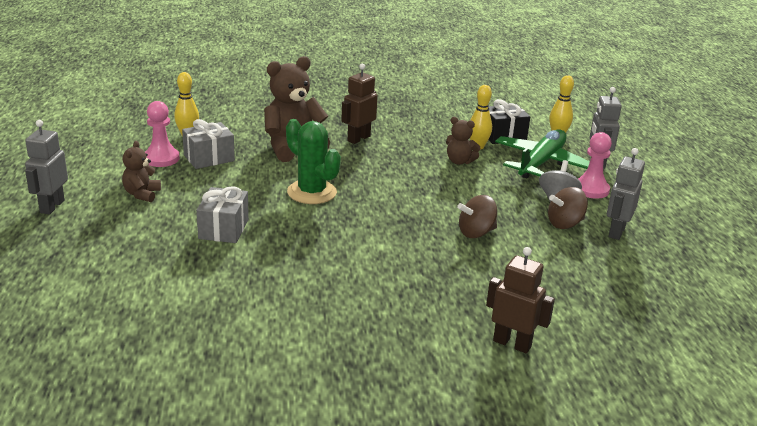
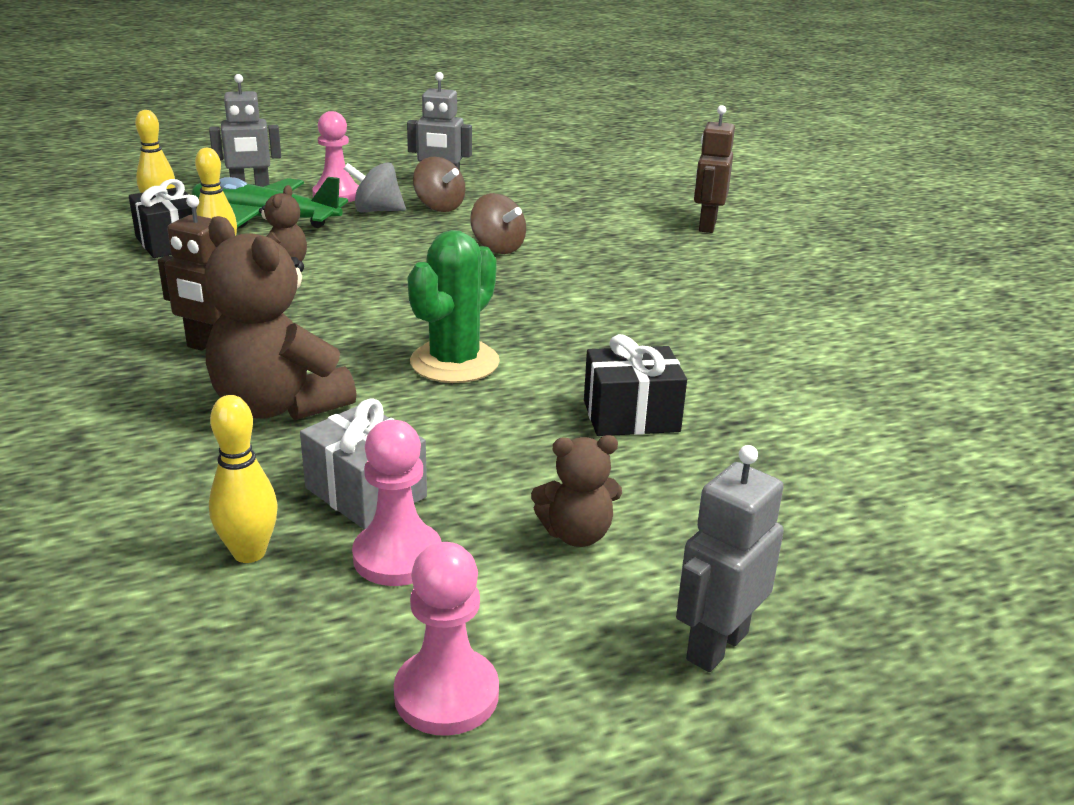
camera: 105 degrees left, 0 degrees up
grey robot [25,120,68,214] -> grey robot turned 135 degrees clockwise [676,445,784,672]
grey gift [196,186,249,243] -> black gift [584,334,687,436]
none -> pink pawn [394,542,499,736]

